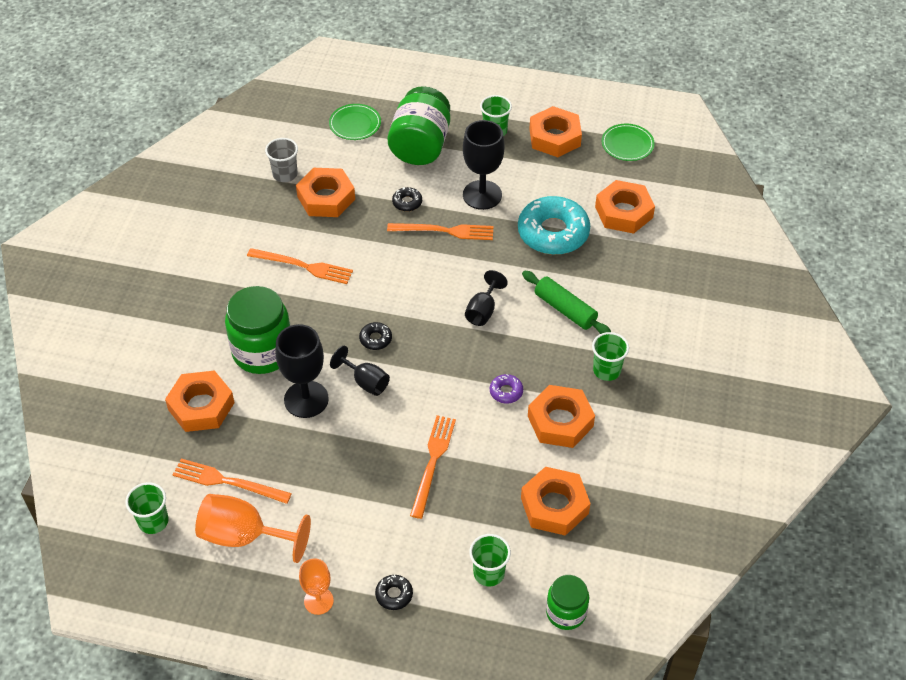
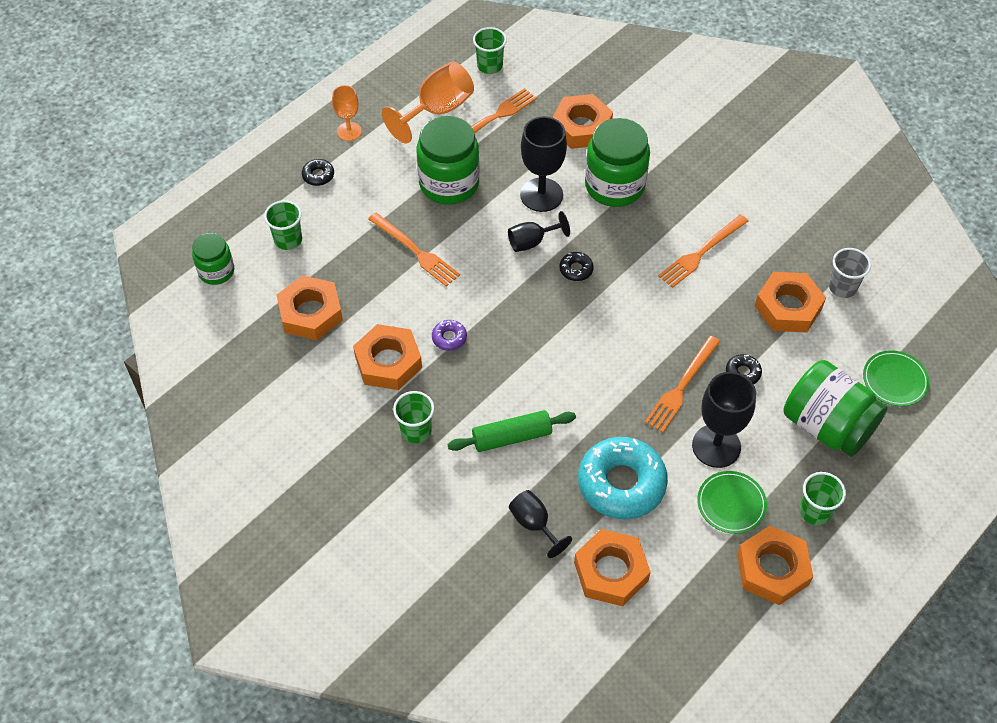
camera: 120 degrees right, 5 degrees up
black goblet [465,270,508,326] -> black goblet moved to [509,490,572,558]
green plate [602,124,655,161] -> green plate moved to [697,471,767,534]
none -> green jar [416,116,480,205]

